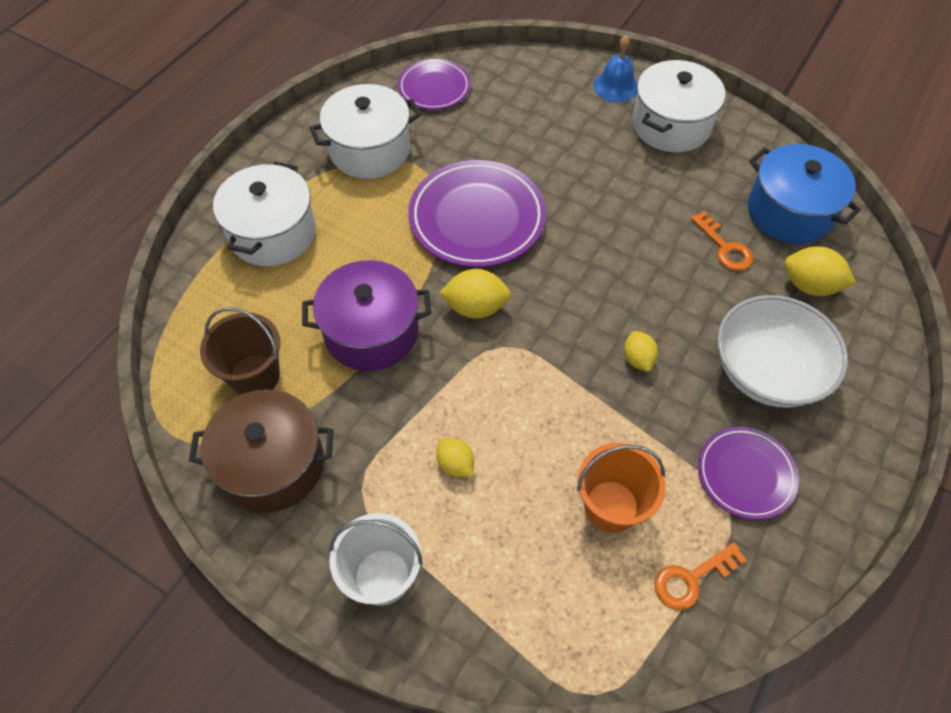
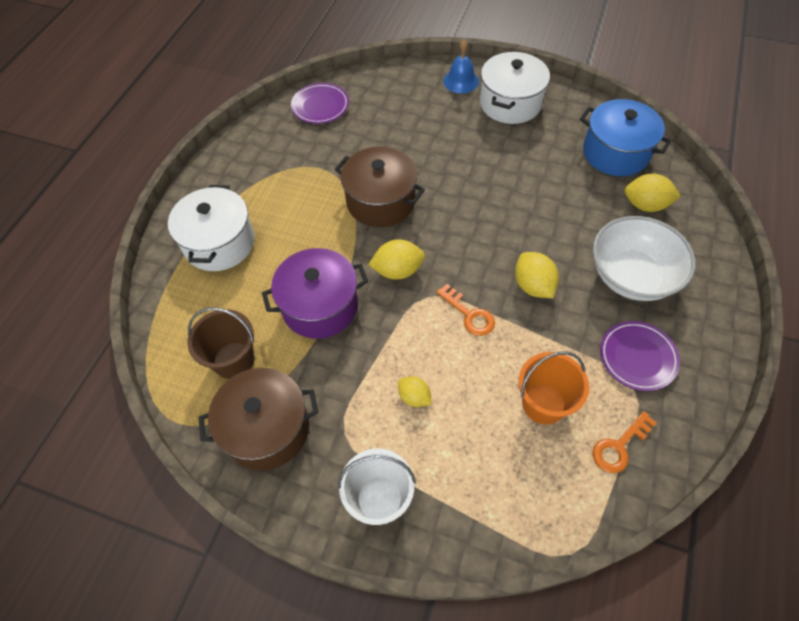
camera: 10 degrees left, 0 degrees up
white pot [310,84,421,179] -> none
purple plate [408,160,546,267] -> brown pot [335,146,425,227]
yellow lemon [624,331,658,372] -> yellow lemon [515,252,559,298], size x1.55
orange key [691,211,753,271] -> orange key moved to [436,284,495,336]

